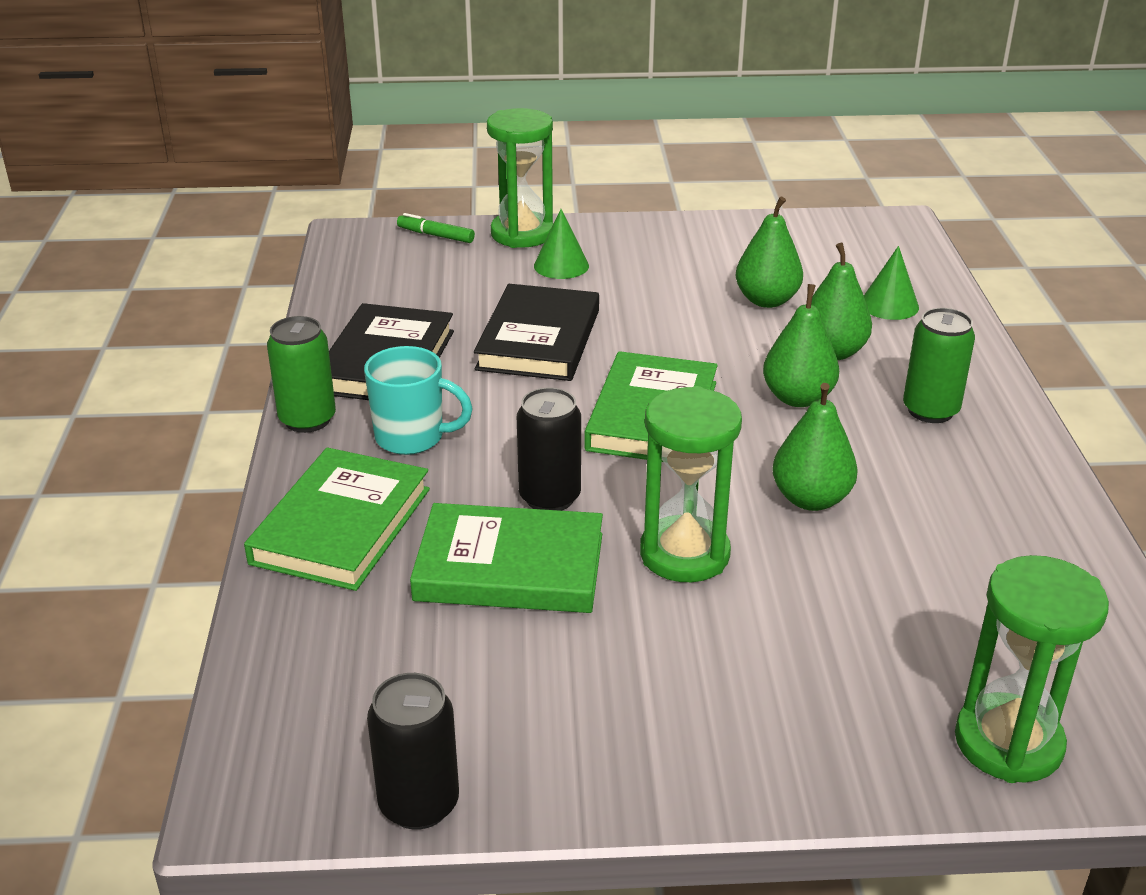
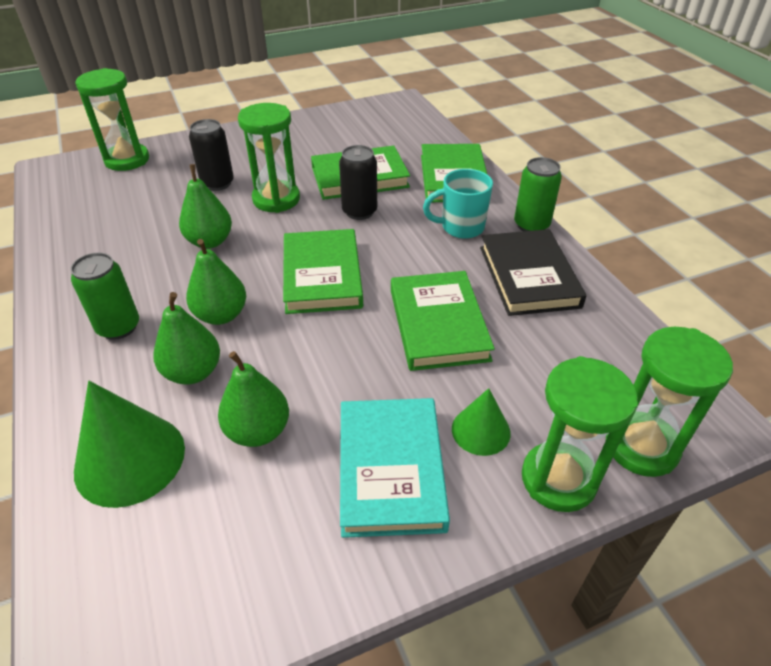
camera: 160 degrees right, 10 degrees up
black can [367,673,459,830] -> black can moved to [189,119,234,191]
green marker [397,213,475,243] -> green hourglass [606,327,733,477]
black book [474,284,599,381] -> green book [391,271,495,371]
green cone [864,246,919,320] -> green cone [74,381,185,508], size x1.75
none -> turquoise book [340,398,450,538]

